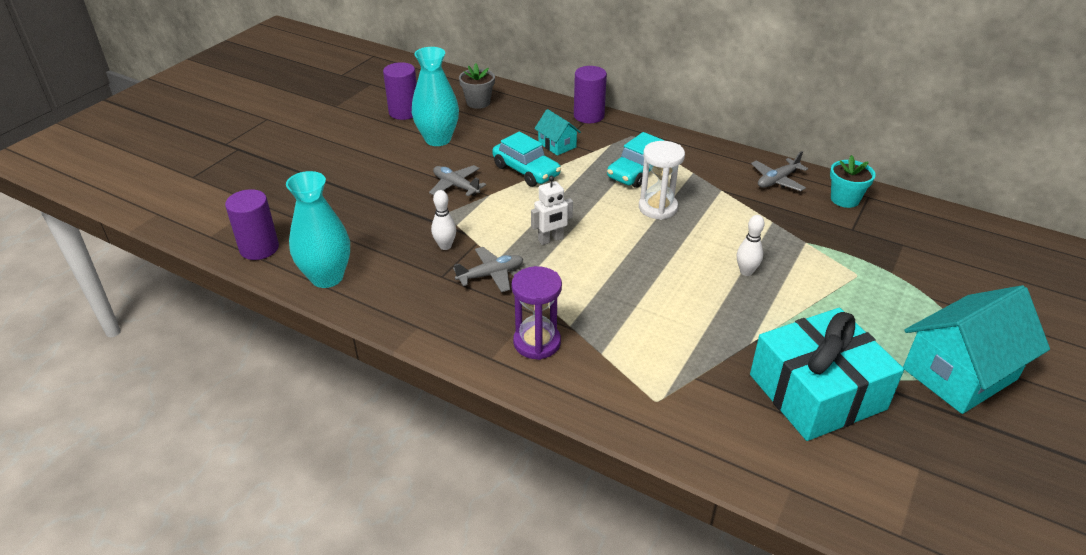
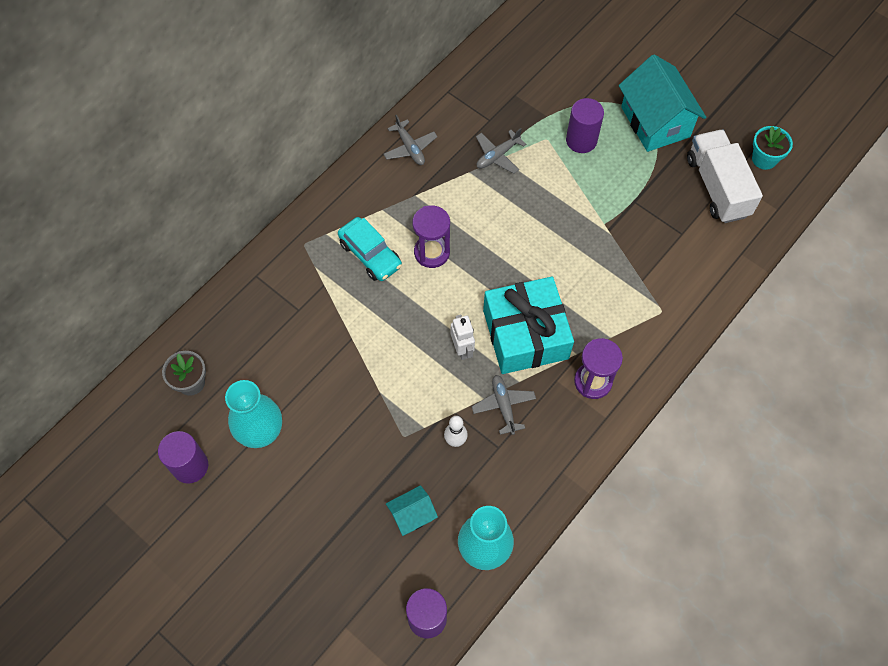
camera: 80 degrees left, 25 degrees up
grey plane [429,165,486,196] -> grey plane moved to [476,128,526,174]
turquoise car [492,131,561,187] -> none
turquoise house [534,109,581,156] -> turquoise house moved to [386,485,438,536]
purple cylinder [574,66,607,123] -> purple cylinder moved to [566,98,604,153]
white hourglass [639,141,685,220] -> purple hourglass [412,205,450,268]
white bowling pin [737,215,765,276] -> none
turquoise gift [750,308,904,441] -> turquoise gift moved to [483,277,574,374]
turquoise flower pot [830,155,876,208] -> turquoise flower pot moved to [752,126,793,170]
none -> white truck [687,129,763,223]

